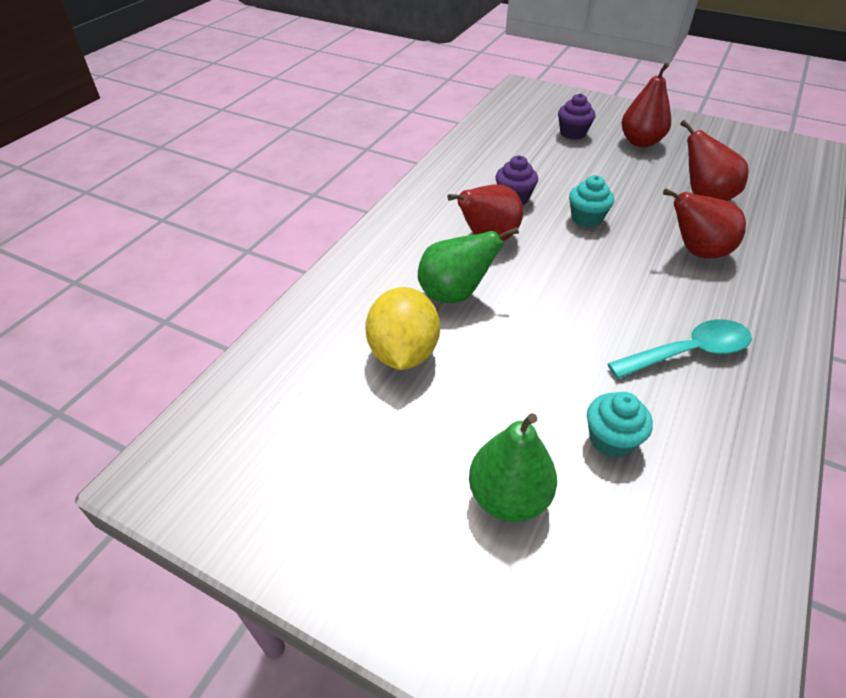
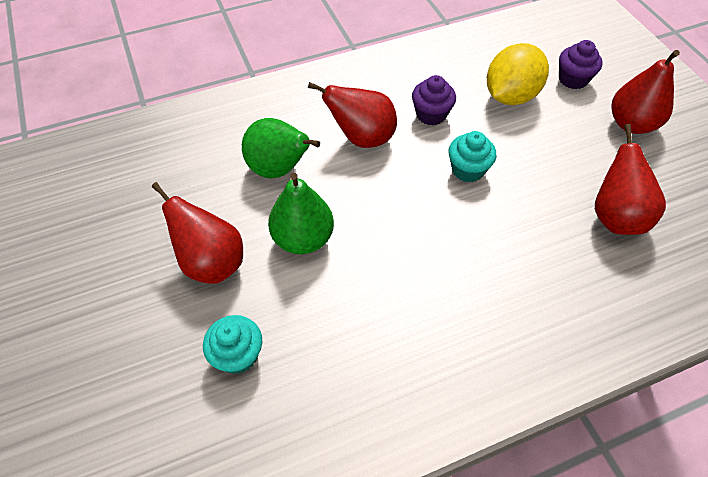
camera: 40 degrees right, 10 degrees up
yellow lemon [365,287,440,370] -> yellow lemon moved to [487,43,549,105]
green pear [469,413,557,522] -> green pear moved to [268,173,334,254]
turquoise spoon [607,319,752,379] -> none
red pear [663,189,746,258] -> red pear moved to [151,182,243,284]

